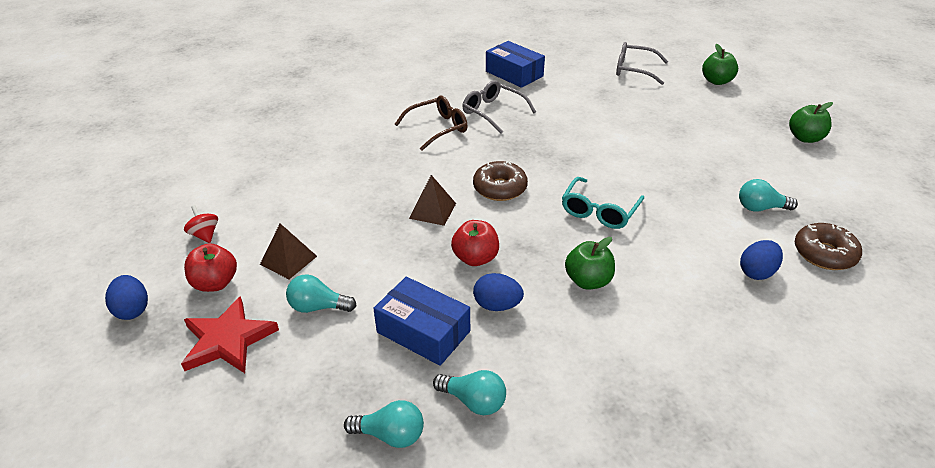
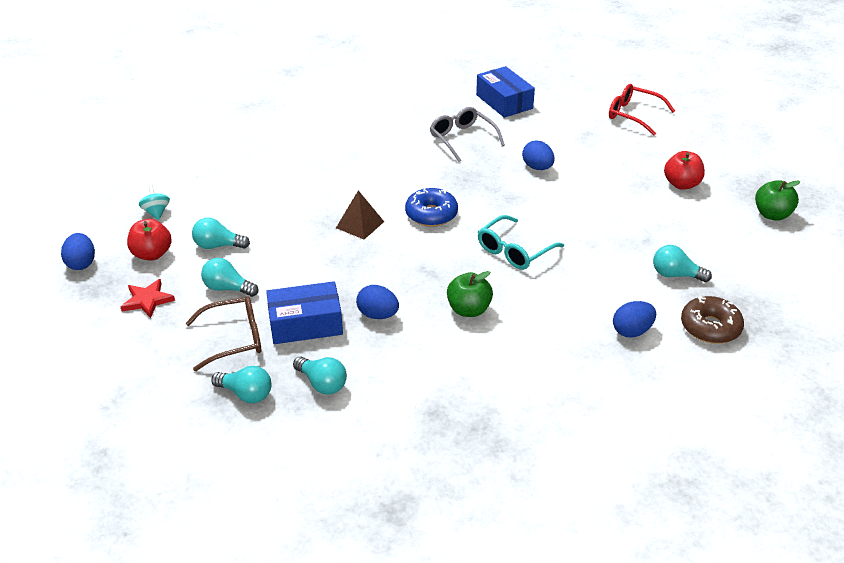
camera: 15 degrees right, 0 degrees up
red star [181,296,279,373] -> red star [121,279,175,318], size x0.65
red spinning top [184,205,218,243] -> turquoise spinning top [139,185,170,220]
brown pyramid [260,224,317,279] -> turquoise light bulb [192,218,250,249]
blue box [373,277,470,366] -> blue box turned 60 degrees counterclockwise [266,281,343,344]
brown glasses [395,96,468,151] -> brown glasses moved to [186,296,261,371]
red apple [451,220,499,266] -> red apple moved to [664,151,705,189]
brown donut [473,161,528,201] -> blue donut [405,188,458,227]
grey glasses [616,42,668,85] -> red glasses [609,84,675,136]
green apple [702,44,738,85] -> none
none -> blue egg [522,140,555,170]

